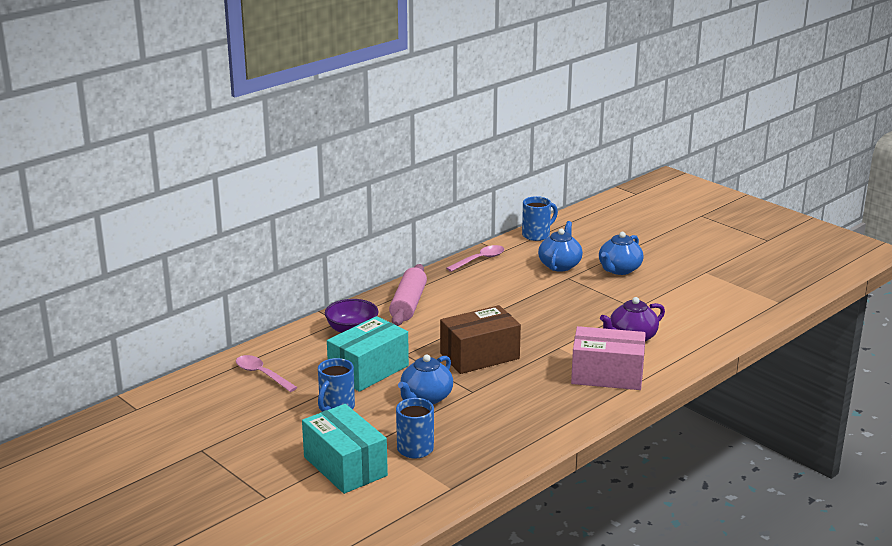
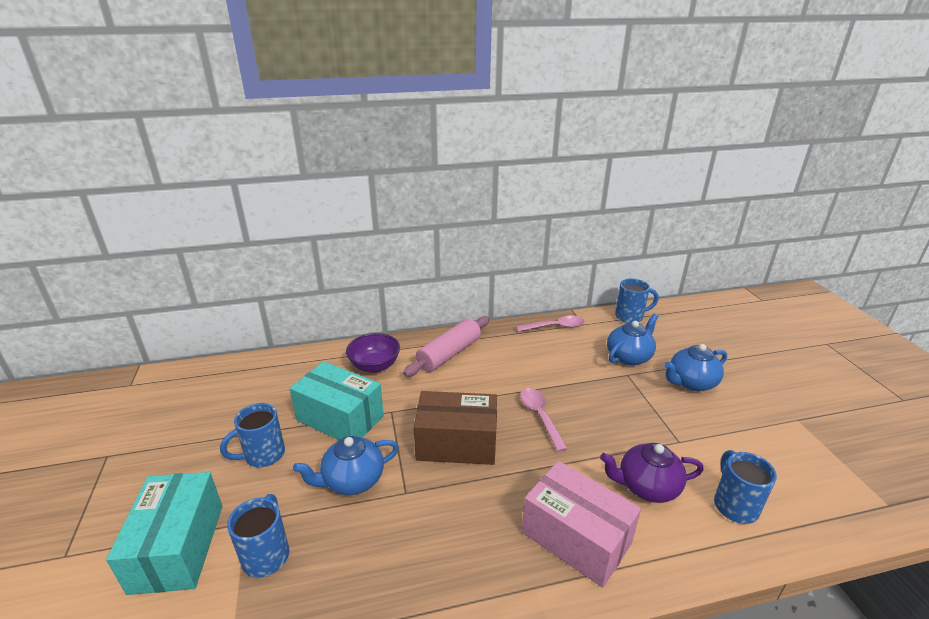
camera: 30 degrees right, 5 degrees up
pink spoon [236,355,298,392] -> pink spoon moved to [520,388,568,452]
turquoise box [327,316,409,392] -> turquoise box turned 45 degrees clockwise [290,361,384,440]
none -> blue mug [714,450,777,524]

